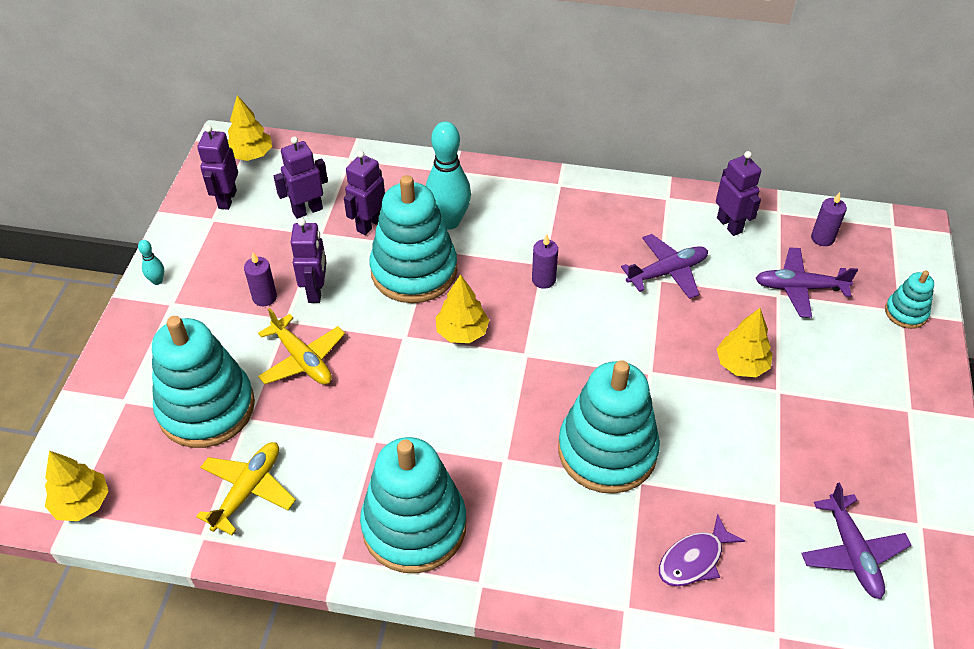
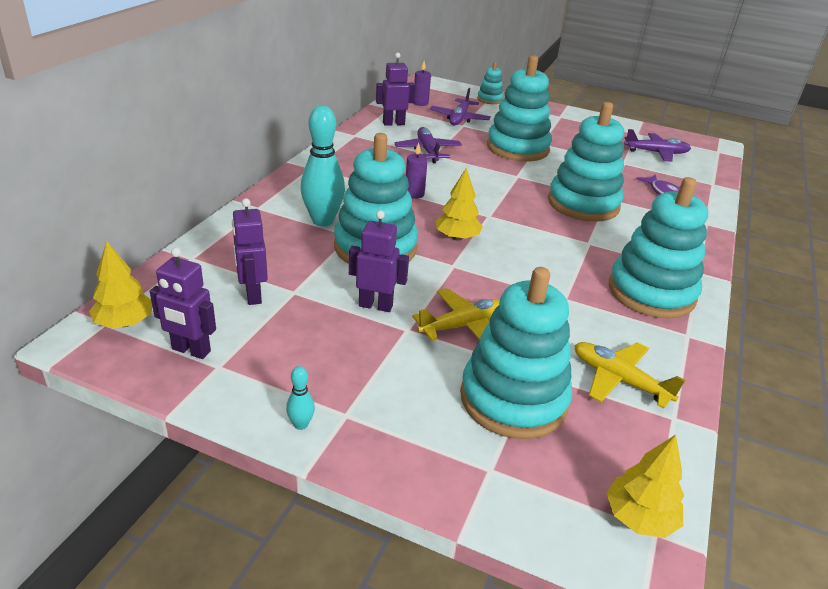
camera: 80 degrees left, 15 degrees down
purple candle [244,252,277,306] -> none
purple robot [344,150,385,235] -> none
yellow tree [717,308,773,377] -> turquoise stacking toy [487,55,552,162]

